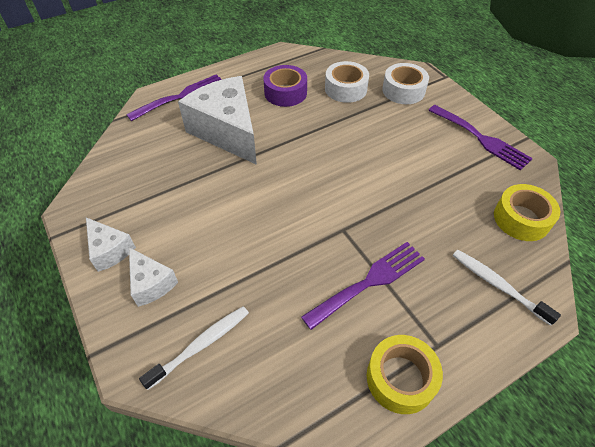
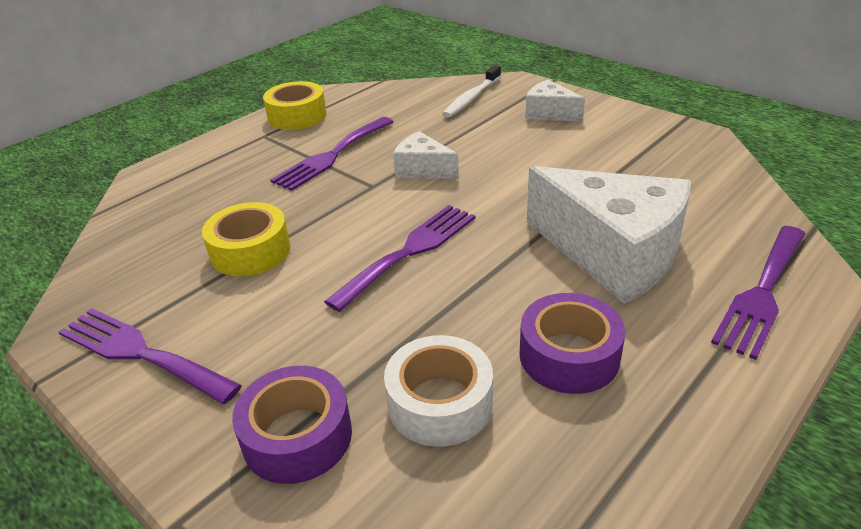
camera: 165 degrees right, 15 degrees down
white cheese [86,217,136,272] -> white cheese moved to [393,131,459,179]
white tape [382,63,429,104] -> purple tape [232,366,352,484]
white toothbrush [453,250,561,326] -> none
yellow tape [494,184,560,241] -> yellow tape moved to [202,202,291,276]
none -> purple fork [324,205,475,312]

